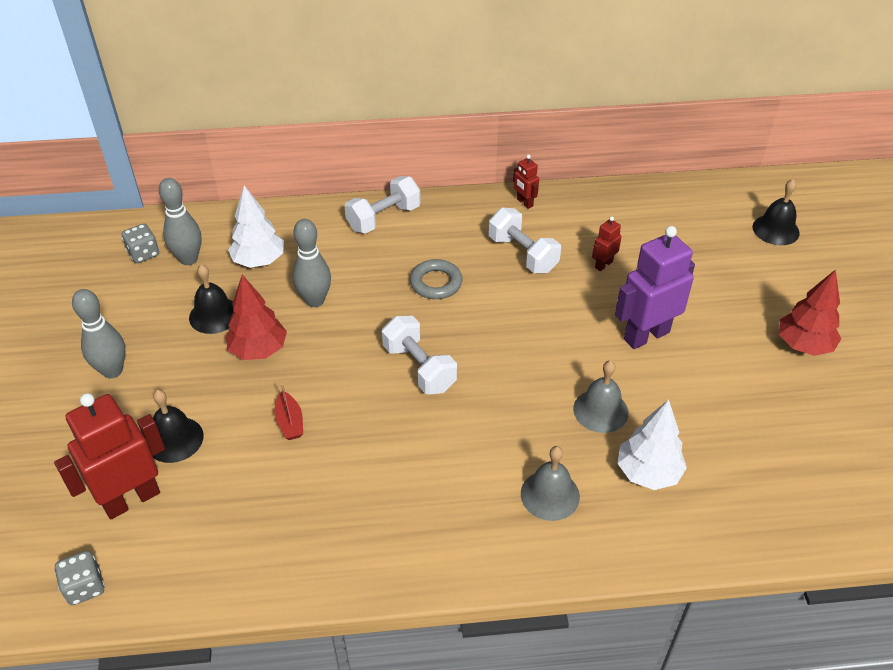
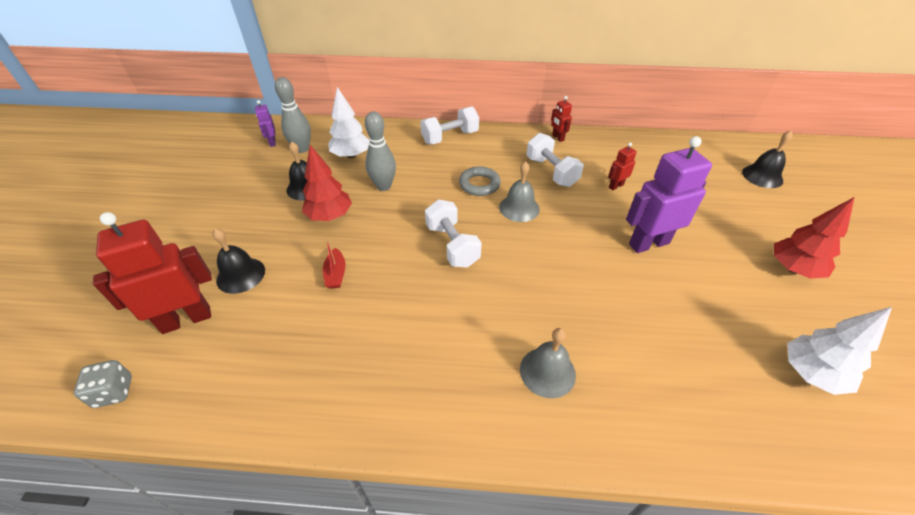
camera: 10 degrees right, 0 degrees up
grey bowling pin [72,289,125,378] -> none
grey dice [122,224,159,263] -> purple robot [255,100,276,147]
grey bell [573,361,628,433] -> grey bell moved to [499,161,540,222]
white tree [617,399,687,490] -> white tree moved to [787,307,892,395]

